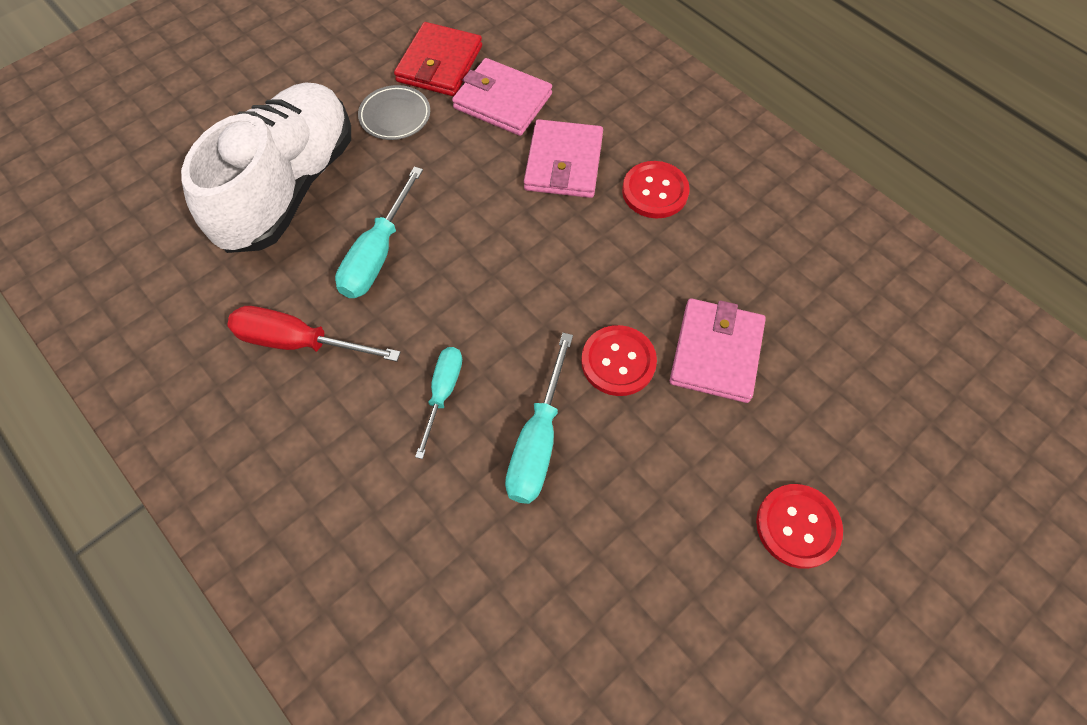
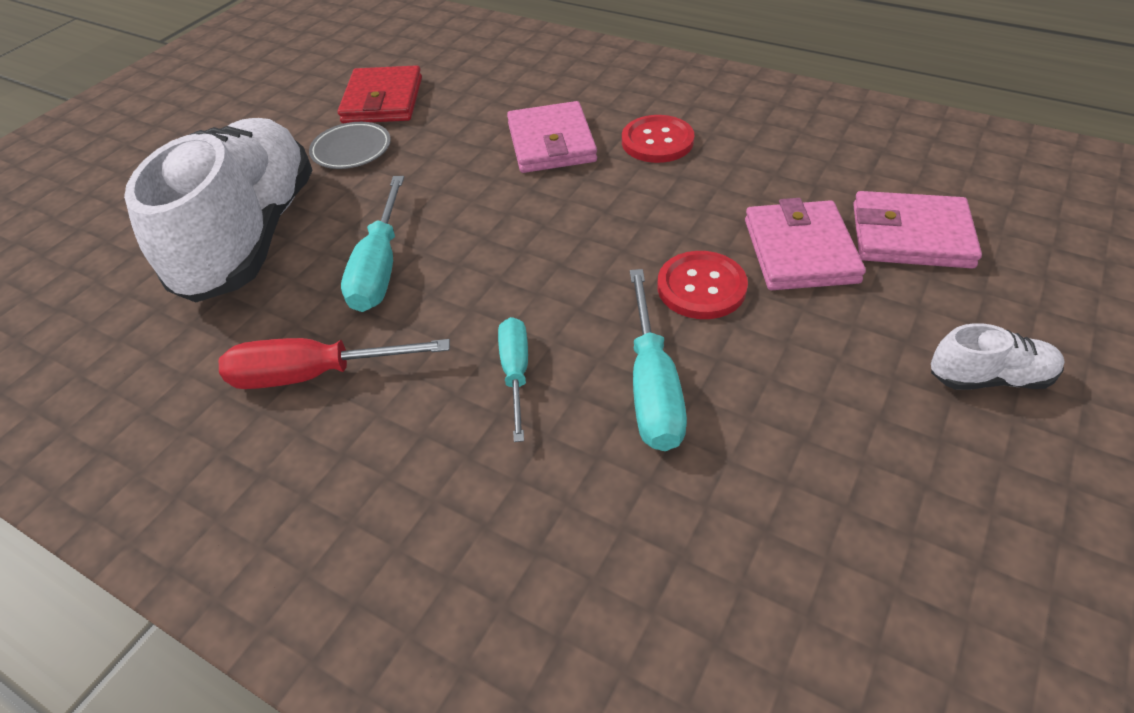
camera: 15 degrees left, 15 degrees down
pink wallet [452,58,552,136] -> pink wallet moved to [853,191,982,269]
red button [756,484,843,569] -> white shoe [931,323,1065,390]

